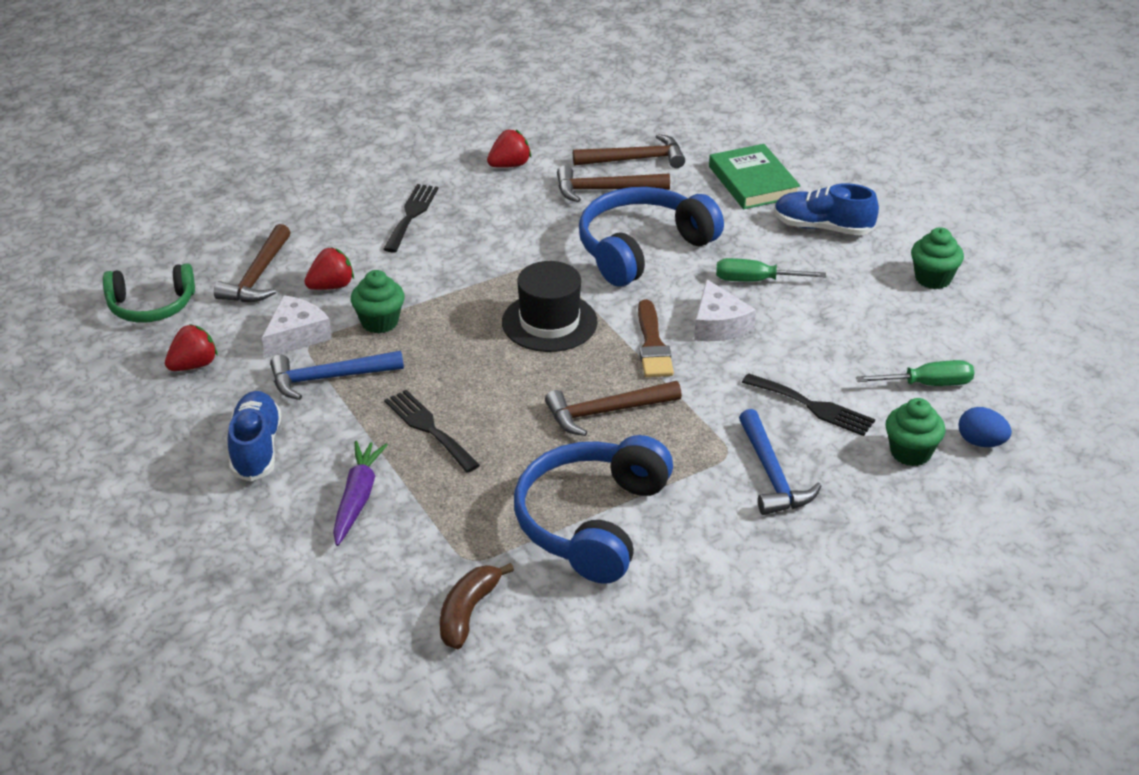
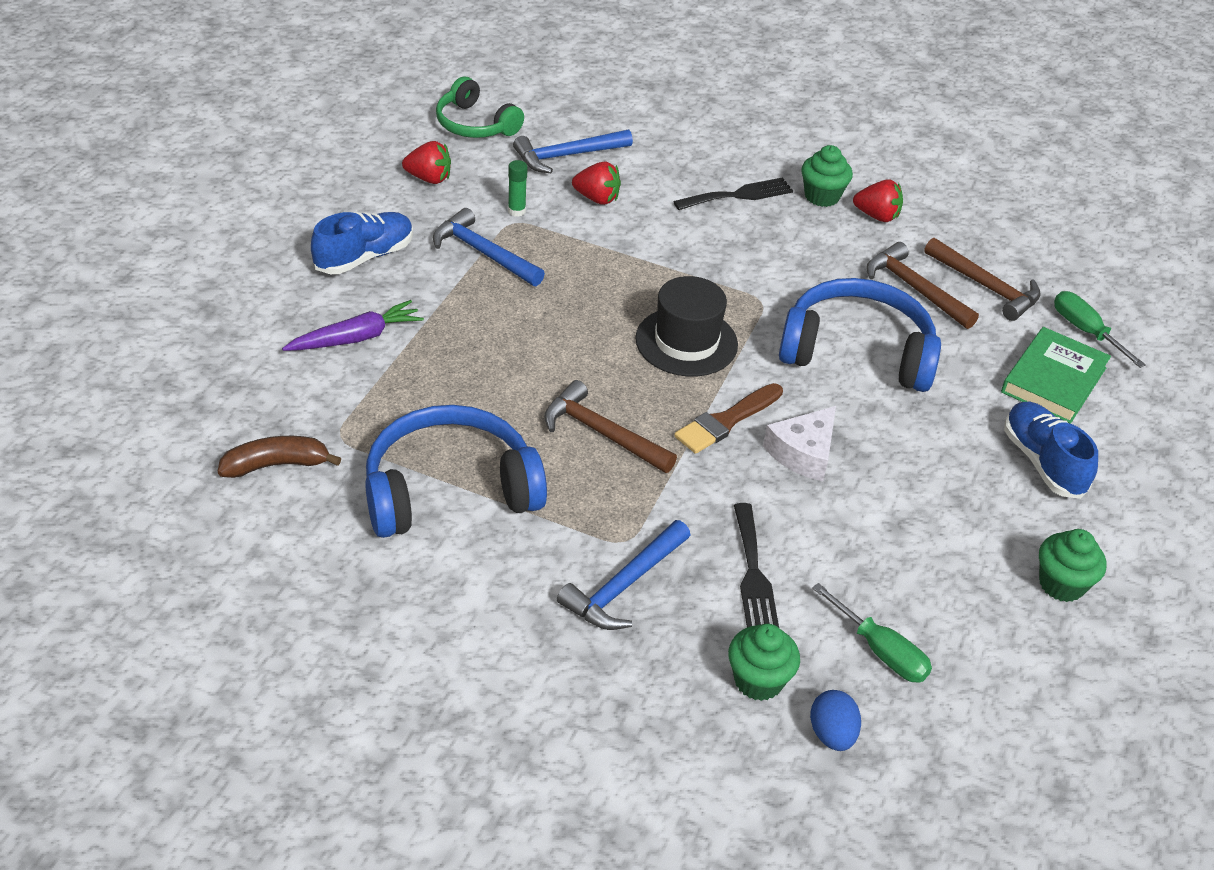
camera: 50 degrees right, 5 degrees up
brown hammer [214,224,291,302] -> blue hammer [513,130,633,173]
white cheese [262,295,332,358] -> green glue stick [508,160,528,217]
green cupcake [351,270,405,333] -> green cupcake moved to [801,145,853,207]
black fork [384,390,480,473] -> none
green screwdriver [716,258,826,282] -> green screwdriver moved to [1054,291,1146,368]

